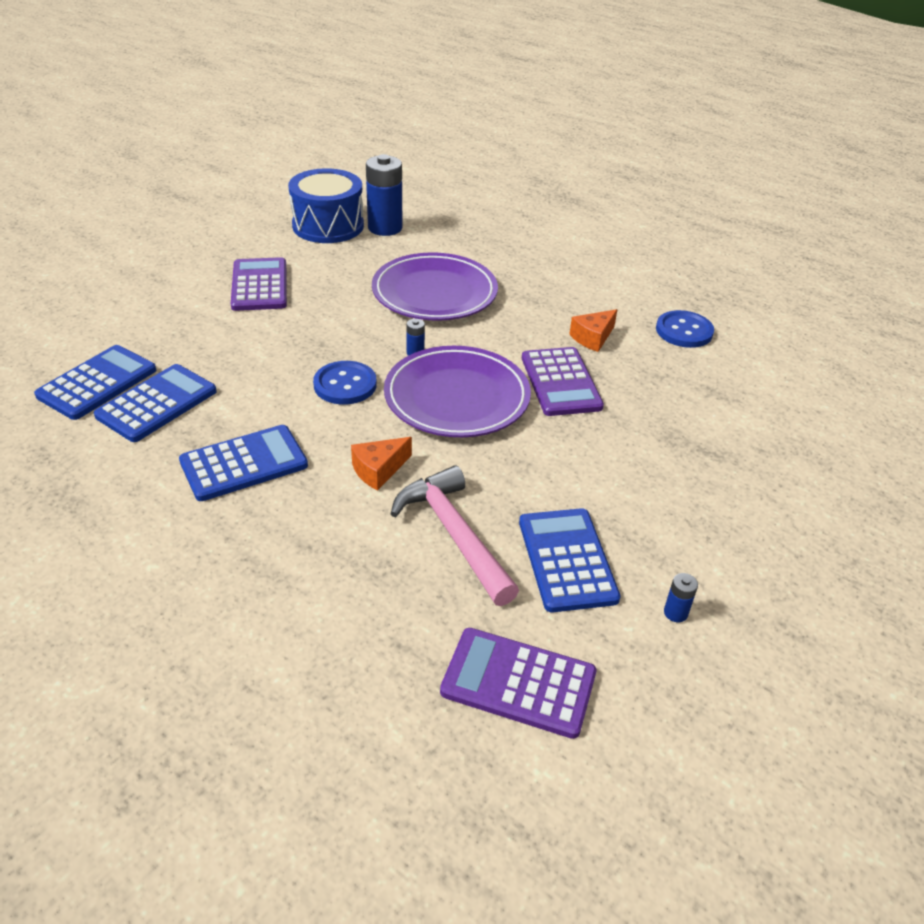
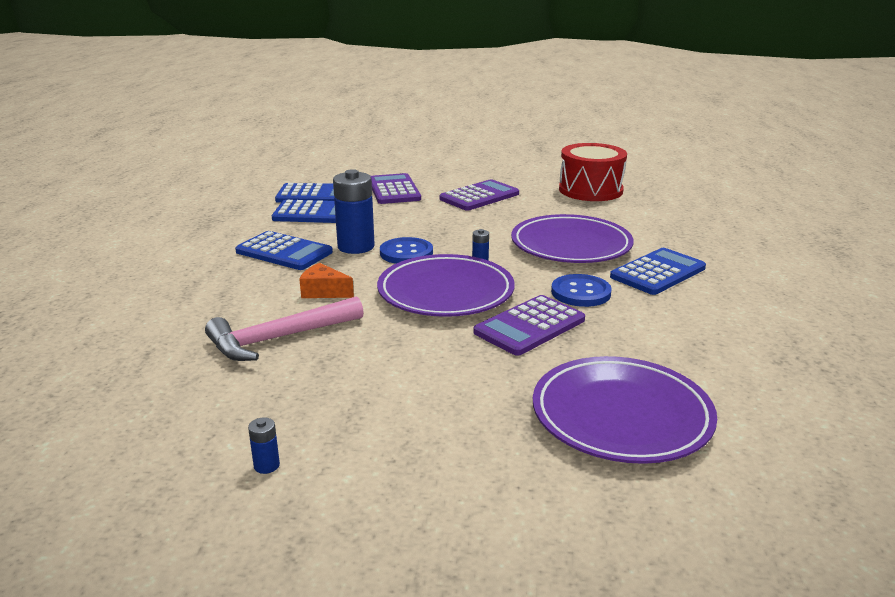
camera: 60 degrees right, 15 degrees down
blue drum [288,168,364,243] -> red drum [559,143,627,201]
blue battery [366,154,402,236] -> blue battery moved to [333,169,375,254]
pink hammer [390,465,519,606] -> pink hammer turned 150 degrees counterclockwise [205,296,364,361]
purple calculator [440,628,597,739] -> purple calculator moved to [371,173,421,204]
blue calculator [519,508,621,612] -> blue calculator moved to [610,248,706,295]
orange cheese [569,309,617,352] -> none
blue button [656,310,714,348] -> blue button moved to [551,274,612,307]
none -> purple plate [533,356,717,464]

